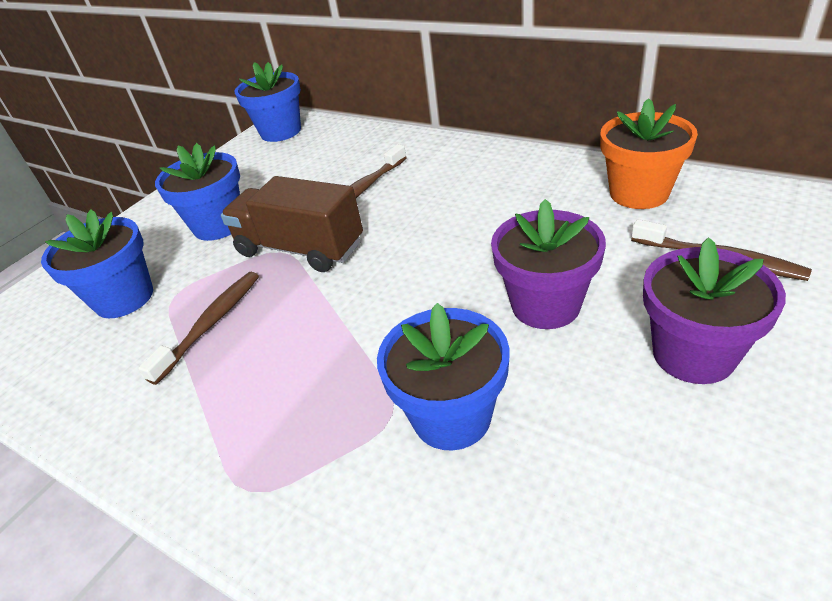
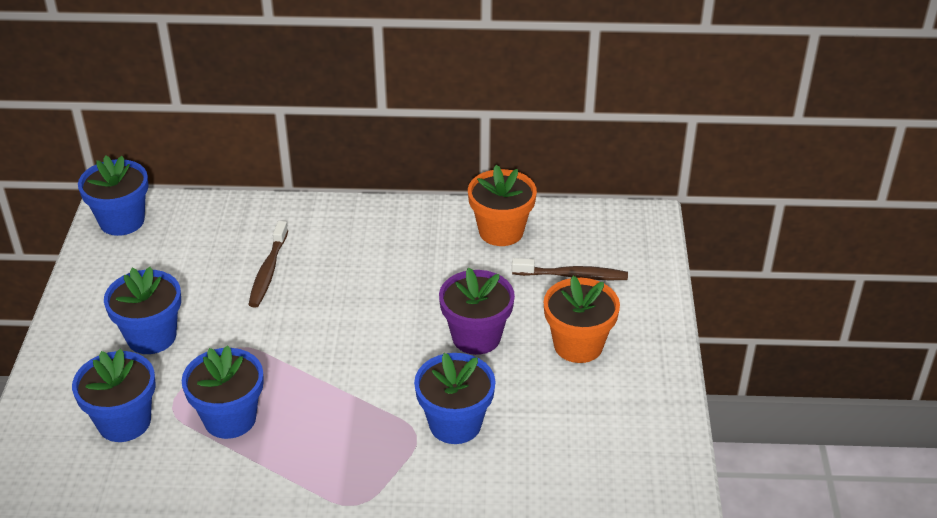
camera: 35 degrees left, 0 degrees up
brown toothbrush [138,272,259,385] -> blue flower pot [182,345,264,439]
brown truck [221,176,363,272] -> none
purple flower pot [643,237,786,384] -> orange flower pot [544,276,620,363]

